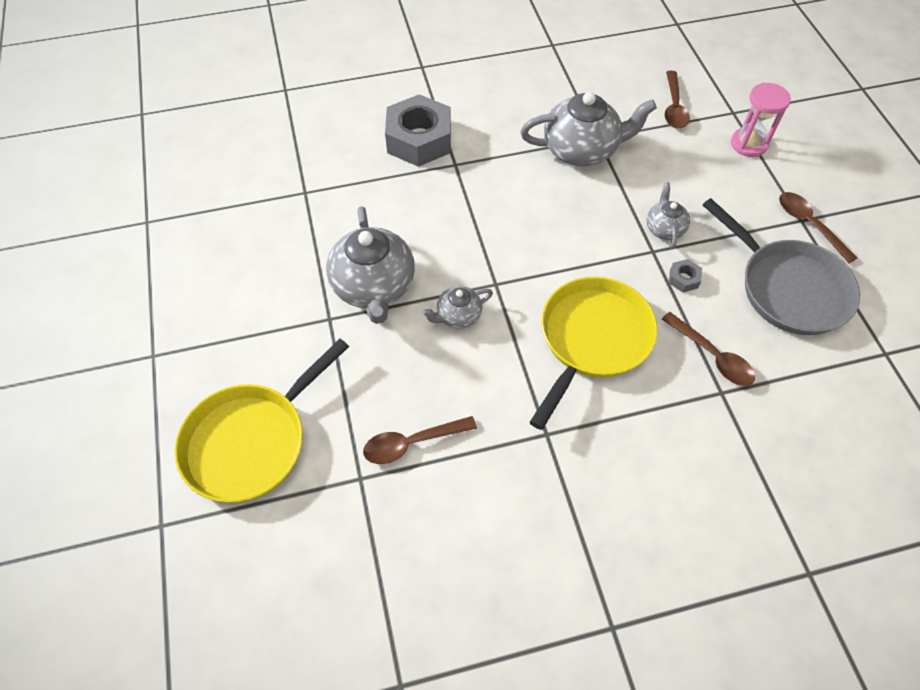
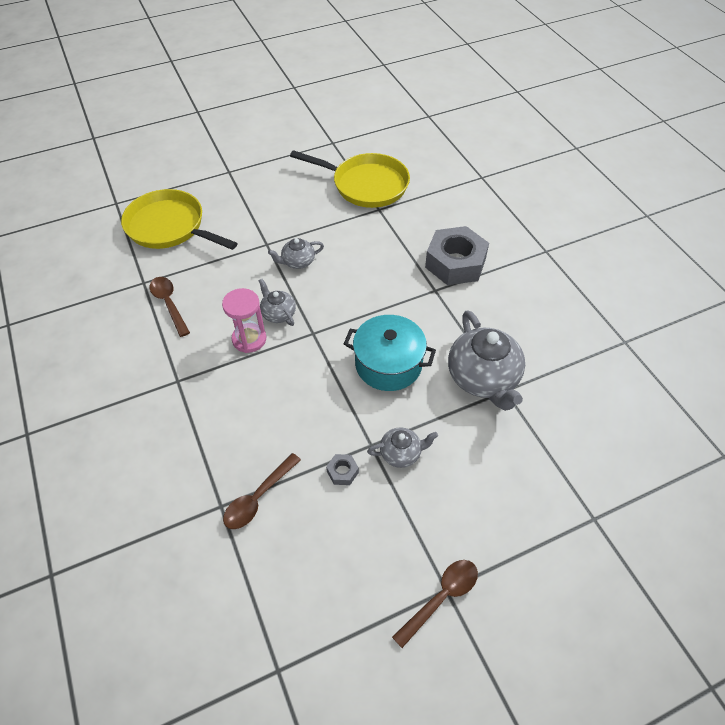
camera: 80 degrees right, 5 degrees down
grey teapot [326,206,415,324] -> grey teapot [268,238,324,269], size x0.51
yellow pan [529,277,658,430] -> yellow pan moved to [290,150,410,208]
brown spoon [665,71,690,129] -> none
grey pan [703,198,860,335] -> none
pink hourglass [731,83,791,157] -> pink hourglass moved to [222,288,266,353]
none -> turquoise pot [344,315,436,391]

